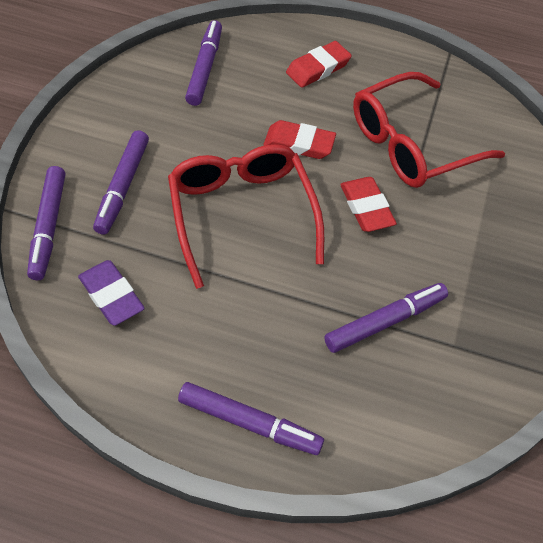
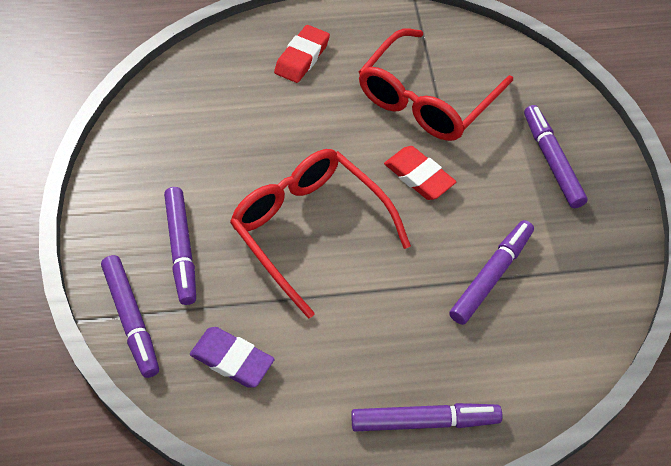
camera: 20 degrees left, 0 degrees up
purple marker [185,20,222,106] -> purple marker moved to [524,105,588,208]
red eraser [263,120,336,159] -> none

